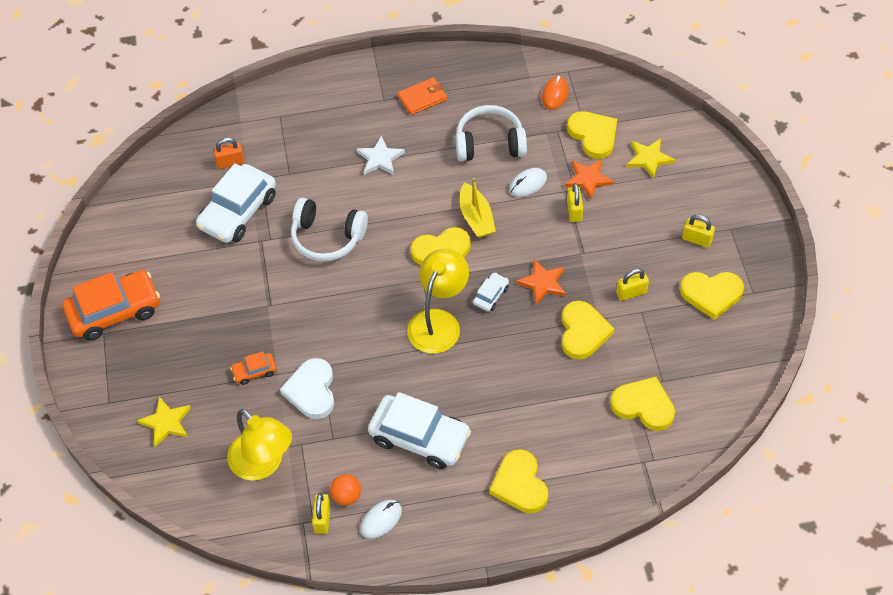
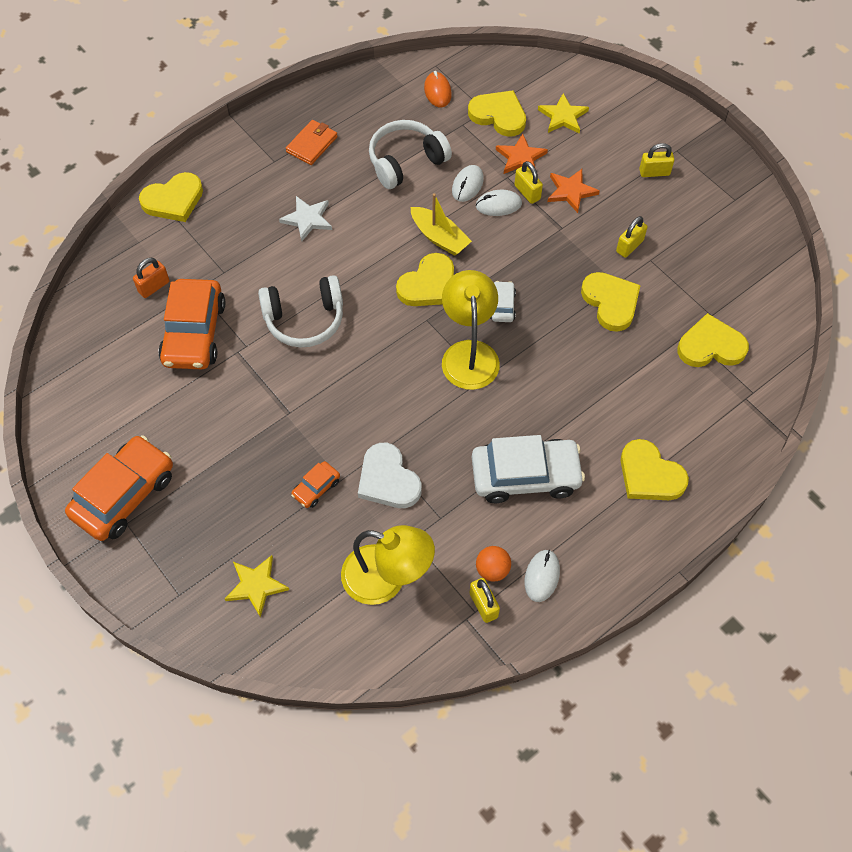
camera: 30 degrees left, 5 degrees up
white car [196,163,276,243] -> orange car [158,279,226,369]
orange star [516,259,566,304] -> orange star moved to [547,169,600,213]
yellow heart [680,272,744,320] -> yellow heart moved to [139,172,203,222]
none -> white mouse [476,190,522,216]

